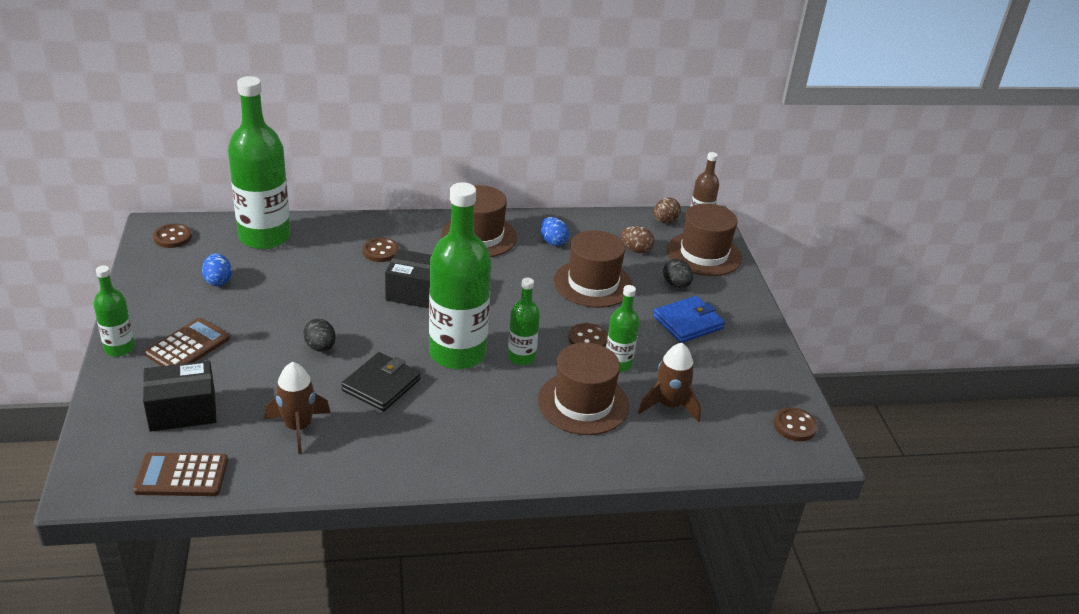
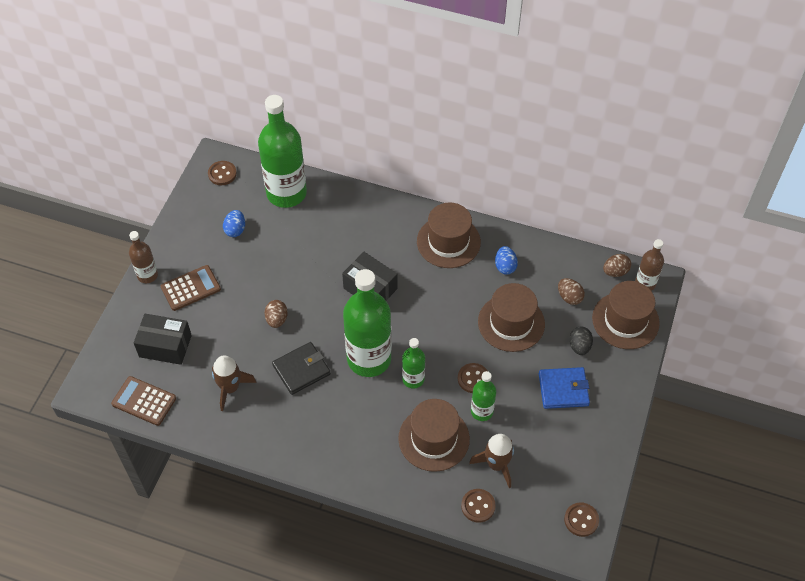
camera: 30 degrees right, 20 degrees up
green bottle [94,265,135,357] -> brown bottle [129,231,158,283]
black egg [303,319,336,352] -> brown egg [264,300,288,328]
brown button [362,238,399,262] -> brown button moved to [461,489,496,523]

